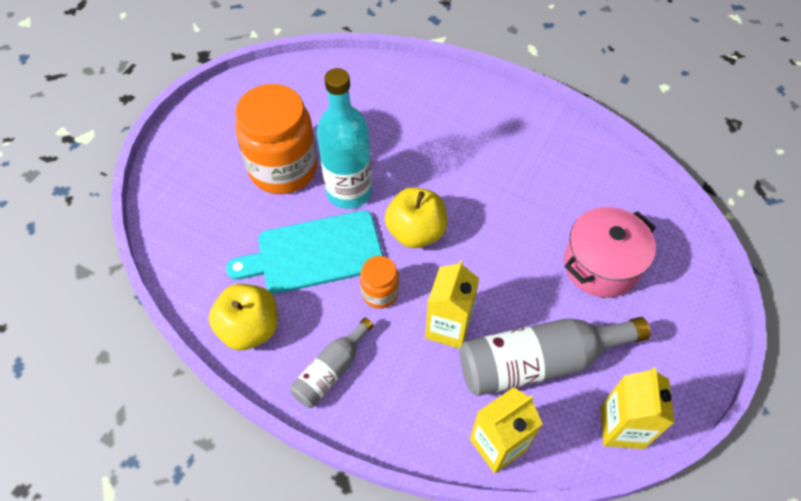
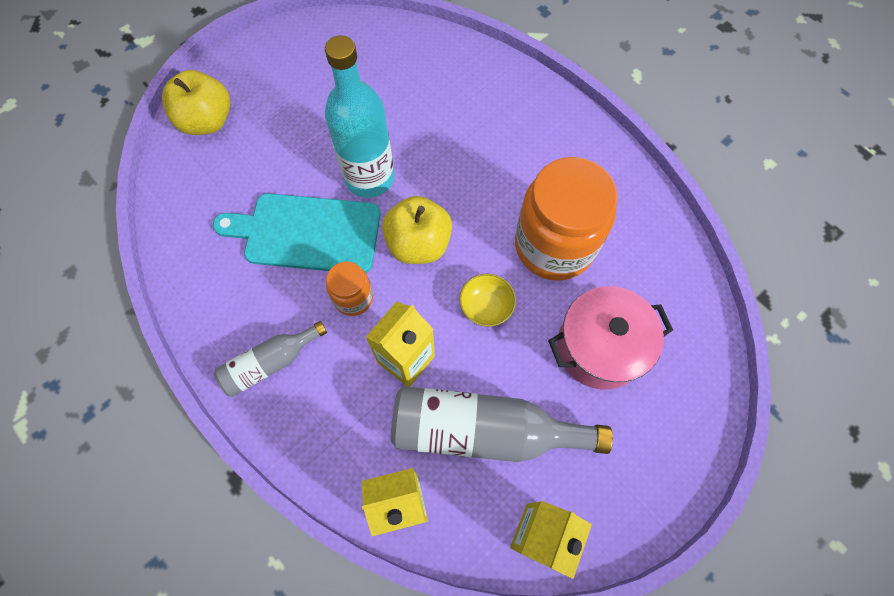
camera: 20 degrees right, 10 degrees up
yellow apple [209,284,278,350] -> yellow apple moved to [162,70,230,135]
orange jar [235,84,318,194] -> orange jar moved to [515,157,618,280]
none -> yellow bowl [459,274,516,327]

